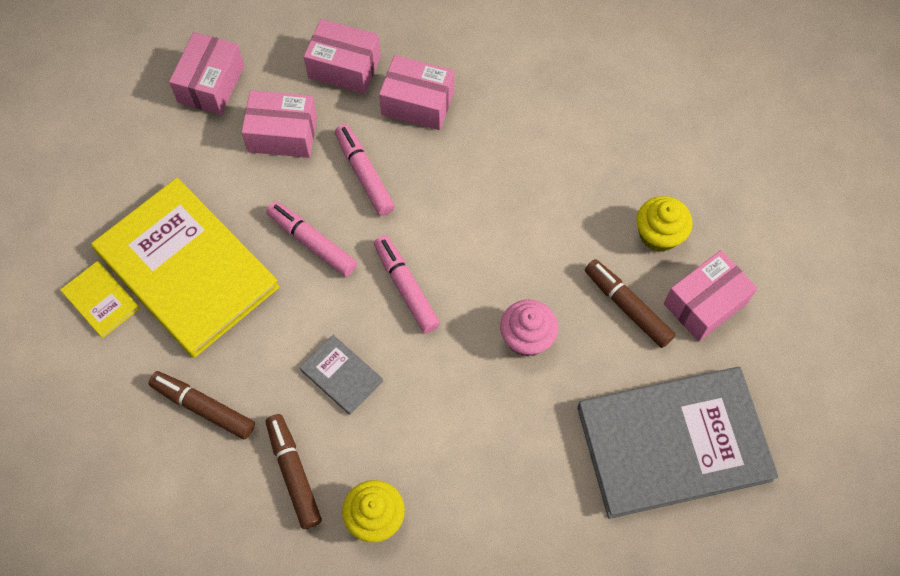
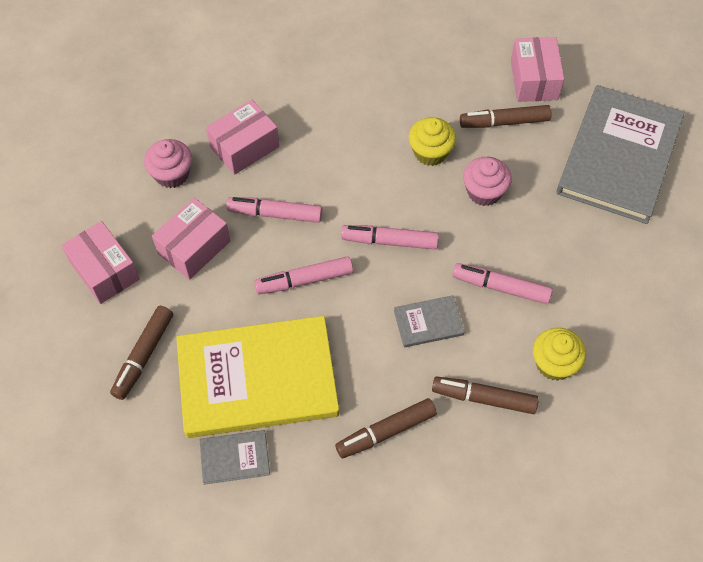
camera: 55 degrees left, 5 degrees down
yellow book [60,261,140,338] -> grey book [200,430,270,485]
pink box [304,19,381,94] -> pink cupcake [144,139,192,188]
yellow cupcake [637,196,692,252] -> yellow cupcake moved to [409,117,456,166]
none -> brown marker [110,306,173,400]
none -> pink marker [453,263,553,304]

